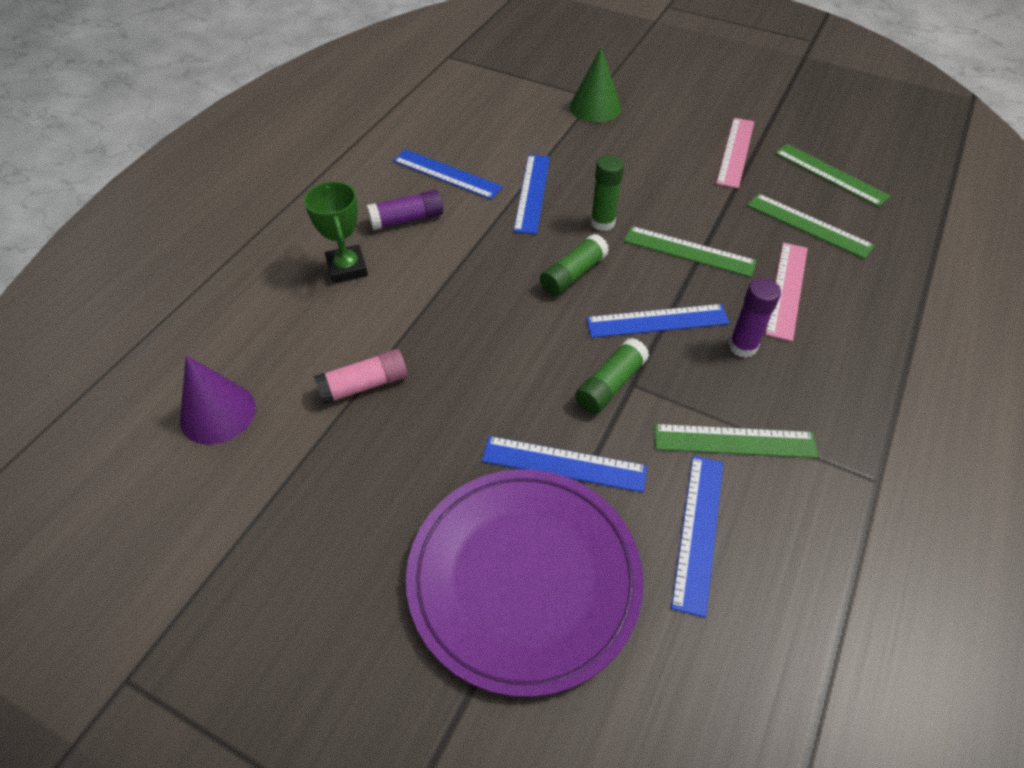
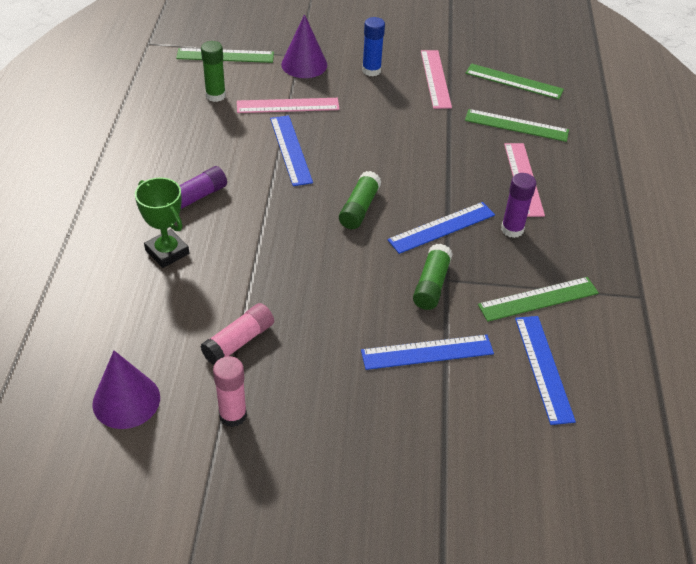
camera: 25 degrees left, 5 degrees down
blue ruler [393,149,503,199] -> none
purple plate [406,469,644,697] -> none
green cone [570,46,621,123] -> purple cone [281,14,327,78]
green glue stick [591,155,624,231] -> green glue stick moved to [201,41,226,102]
green ruler [624,226,757,277] -> green ruler moved to [176,48,274,63]
none -> pink glue stick [213,356,247,427]
none -> pink ruler [237,98,340,113]
none -> blue glue stick [362,17,385,76]

